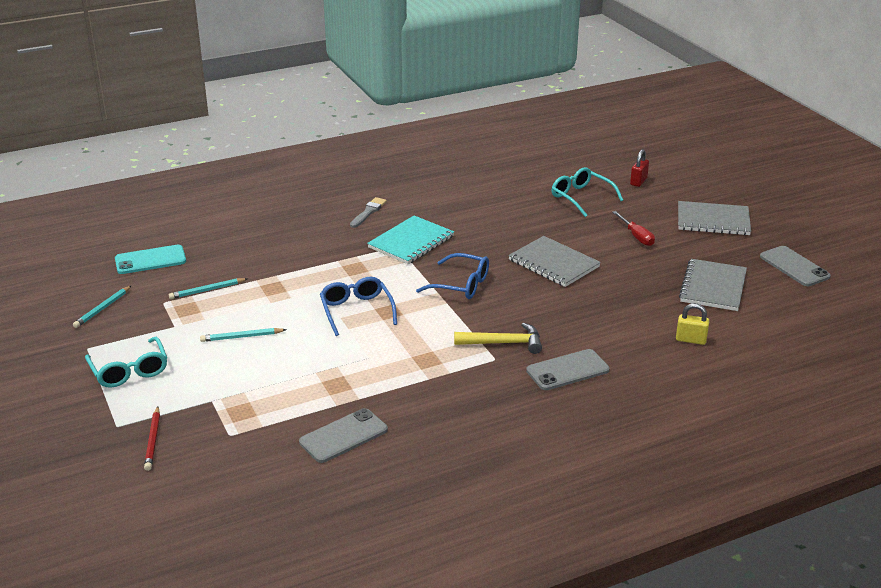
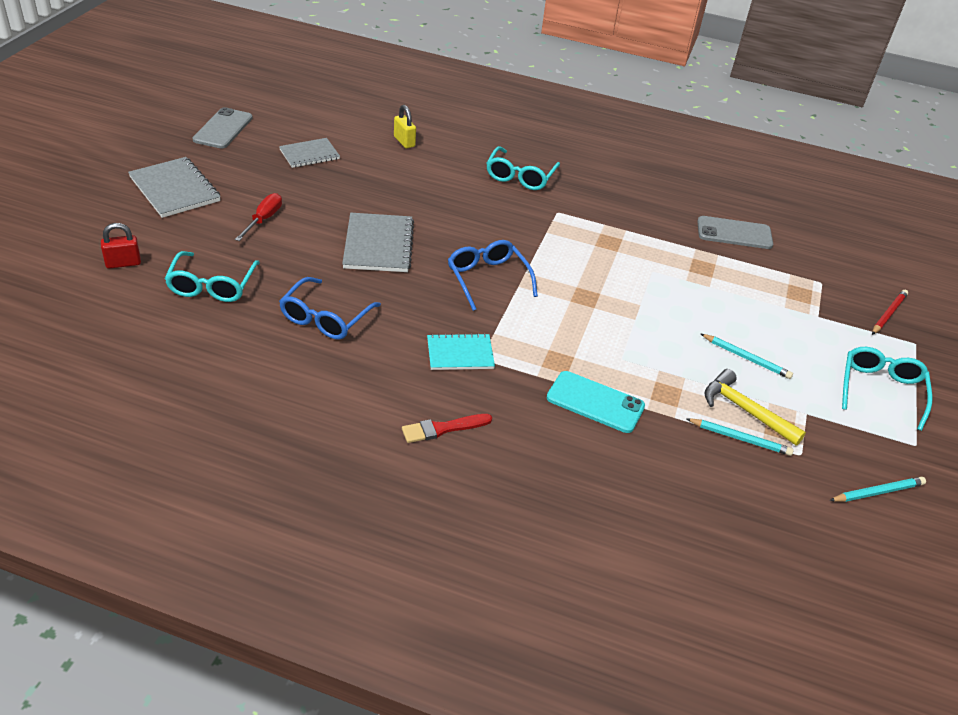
camera: 140 degrees left, 10 degrees up
turquoise phone [115,245,186,274] -> turquoise phone moved to [547,371,645,433]
blue glasses [320,277,397,336] -> blue glasses moved to [279,277,381,340]
grey brush [350,197,387,228] -> red brush [402,414,492,443]
turquoise notebook [367,216,454,264] -> turquoise notebook [427,333,495,370], size x0.65
yellow hammer [454,323,542,354] -> yellow hammer moved to [704,369,806,446]
grey phone [526,349,610,390] -> turquoise glasses [486,146,560,190]
grey notebook [679,259,747,311] -> grey notebook [279,138,340,168], size x0.65

